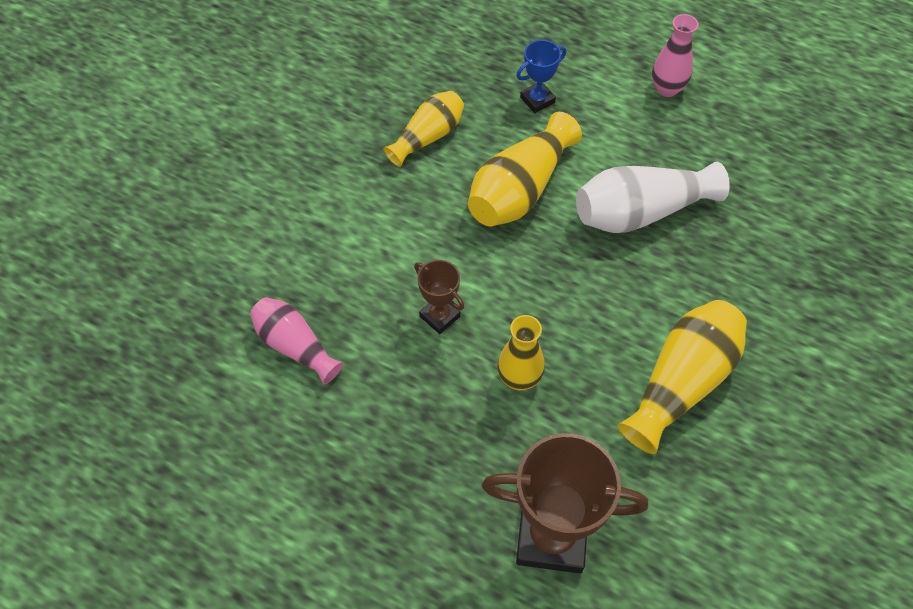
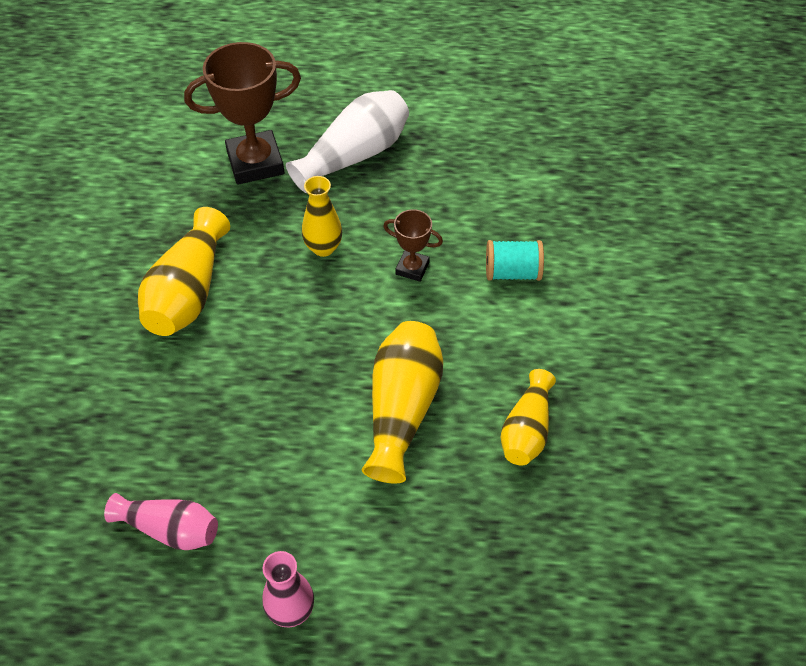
camera: 155 degrees right, 5 degrees down
pink vase [250,297,343,385] -> pink vase moved to [104,493,218,550]
blue trophy [516,40,566,113] -> none
white vase [576,162,730,233] -> white vase moved to [286,90,409,193]
none -> turquoise spool [486,240,544,281]

